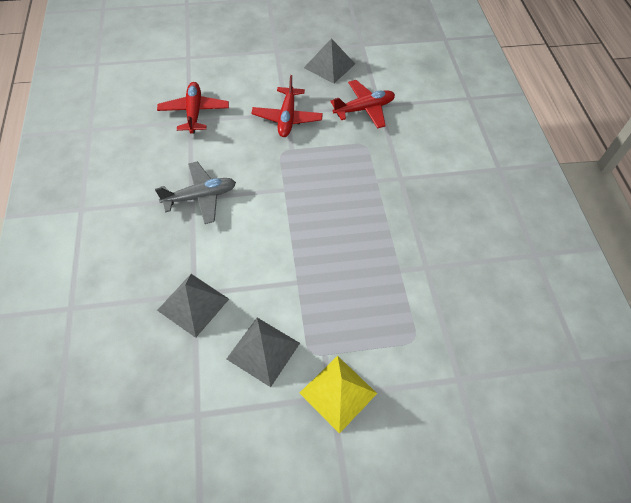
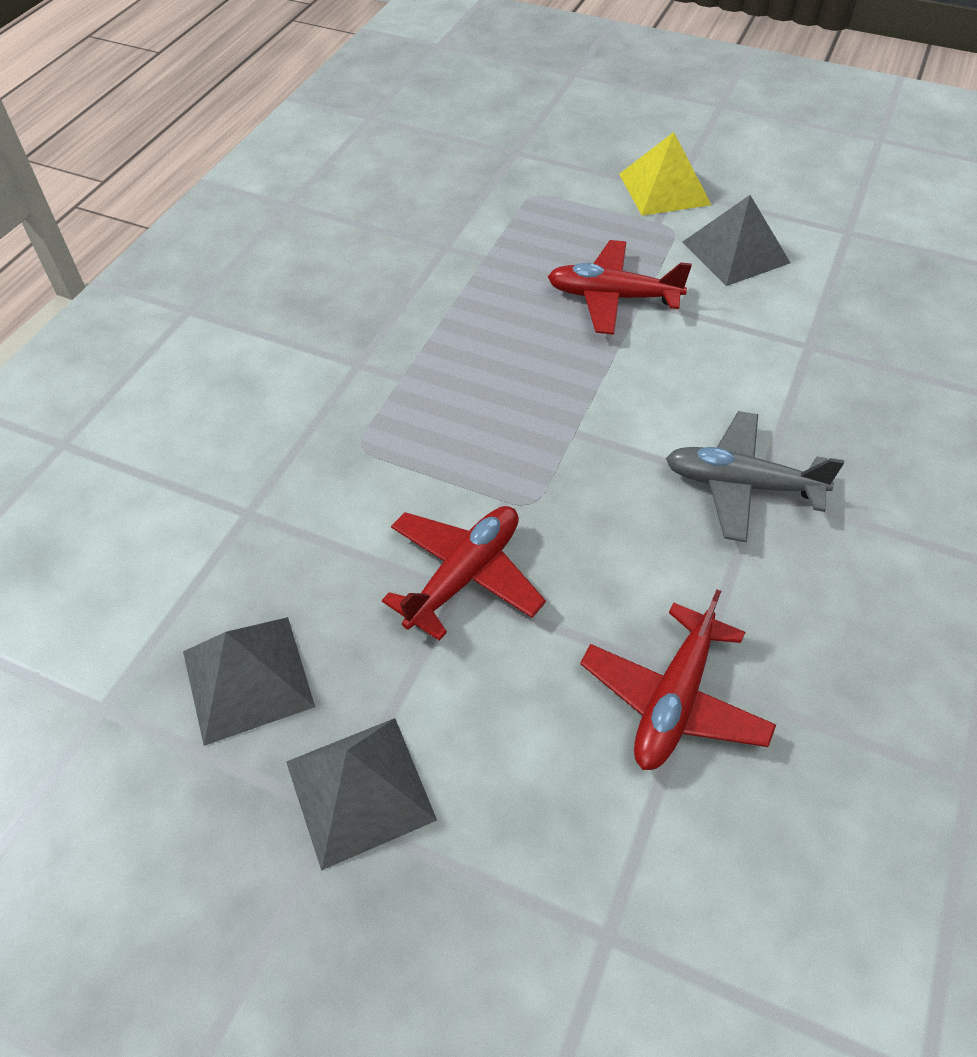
camera: 145 degrees left, 5 degrees down
grey pyramid [157,274,229,338] -> grey pyramid moved to [286,718,437,871]
red plane [330,80,395,129] -> red plane moved to [548,240,692,335]

